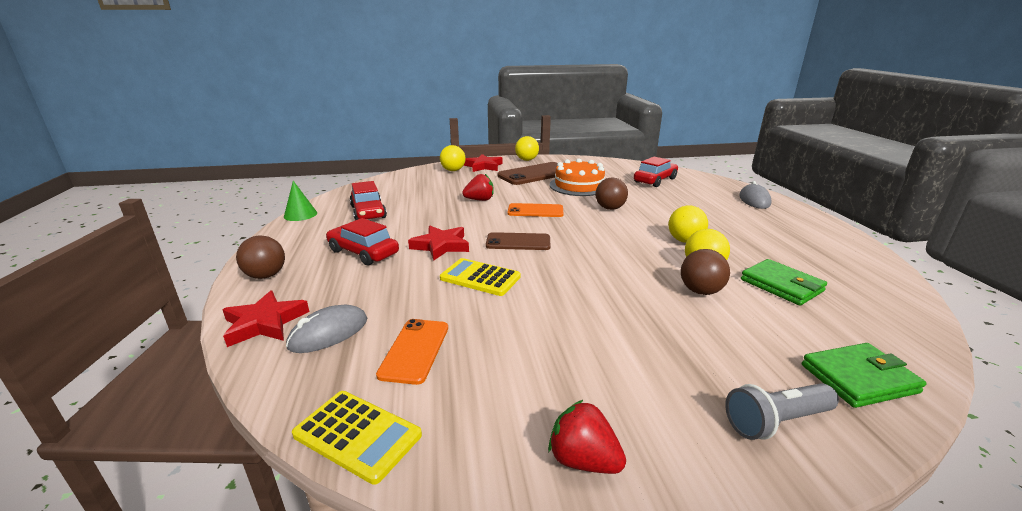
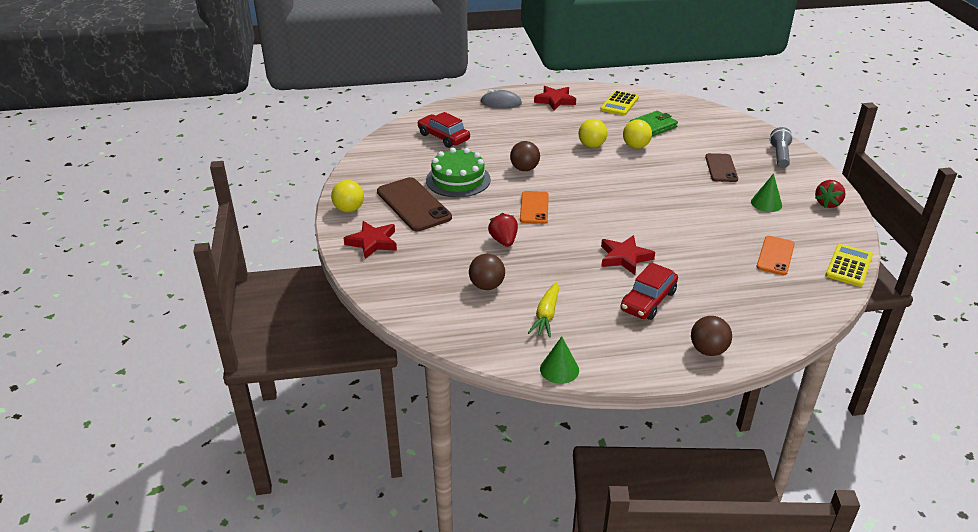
camera: 90 degrees left, 10 degrees up
red star [222,290,309,347] -> red star moved to [534,86,576,110]
grey mouse [286,305,367,353] -> none
red car [350,181,387,220] -> yellow carrot [528,282,559,338]
orange phone [376,319,448,385] -> orange phone turned 75 degrees counterclockwise [756,236,795,275]
yellow ball [440,145,466,171] -> none
yellow calculator [440,258,521,296] -> yellow calculator moved to [600,91,639,116]
brown phone [486,232,550,250] -> brown phone moved to [705,153,738,182]
orange cake [549,158,605,196] -> green cake [426,148,491,198]
brown ball [681,249,730,295] -> brown ball moved to [469,254,505,290]
grey flashlight [725,383,839,440] -> grey flashlight turned 150 degrees counterclockwise [770,127,793,168]
green wallet [802,343,926,408] -> none
none -> green cone [751,174,782,212]

